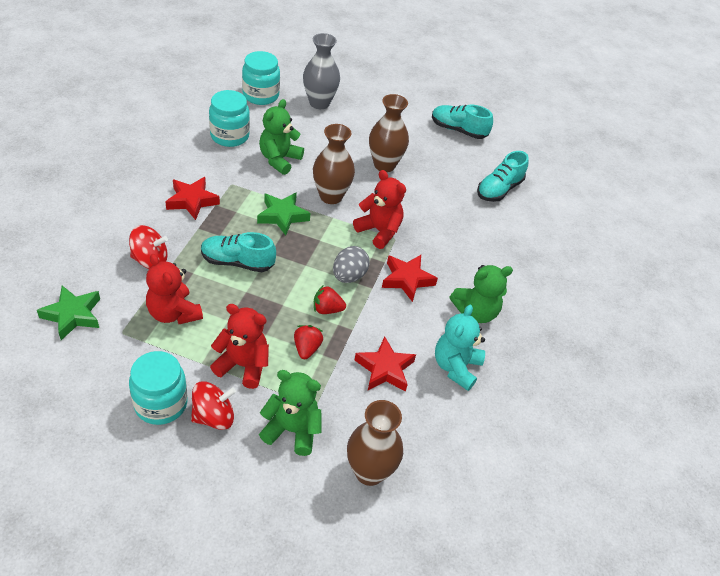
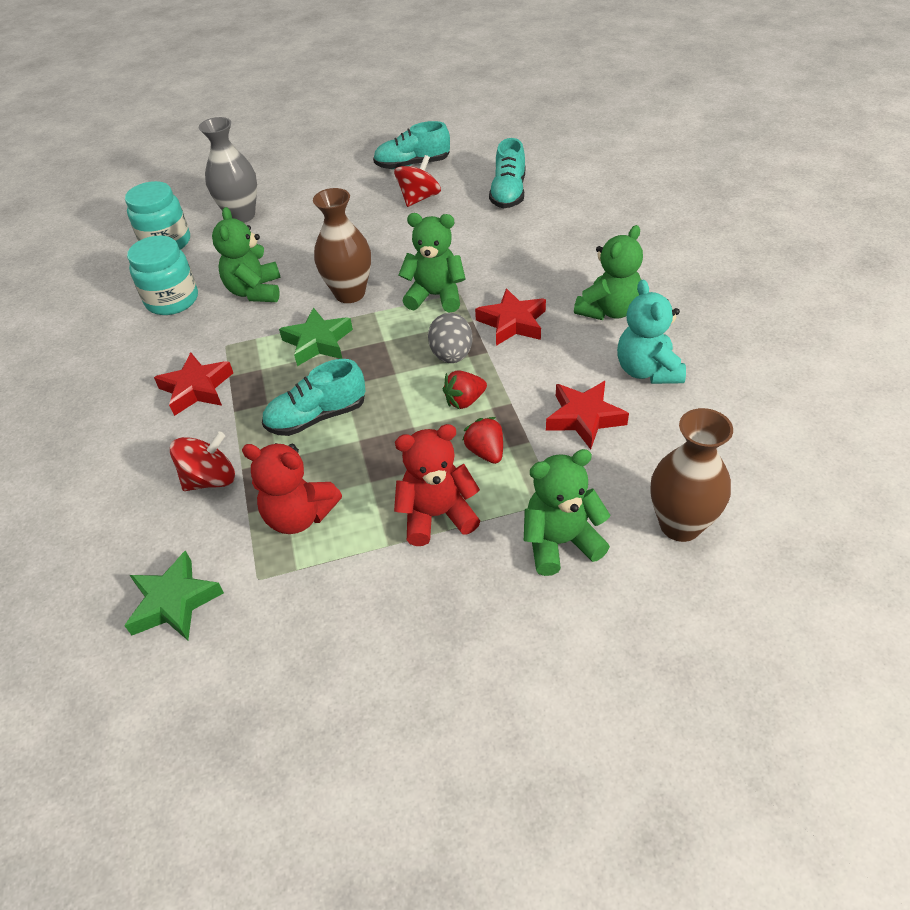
camera: 25 degrees left, 0 degrees up
turquoise jar [129,351,188,425] -> none
red spinning top [191,381,236,430] -> red spinning top moved to [394,155,441,207]
red teddy bear [353,170,406,249] -> green teddy bear [398,213,466,312]
brown vase [369,94,409,172] -> none

